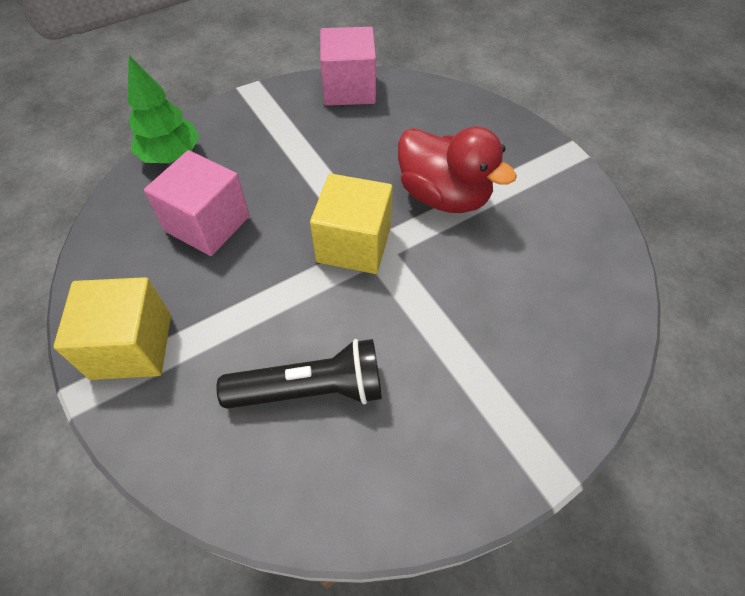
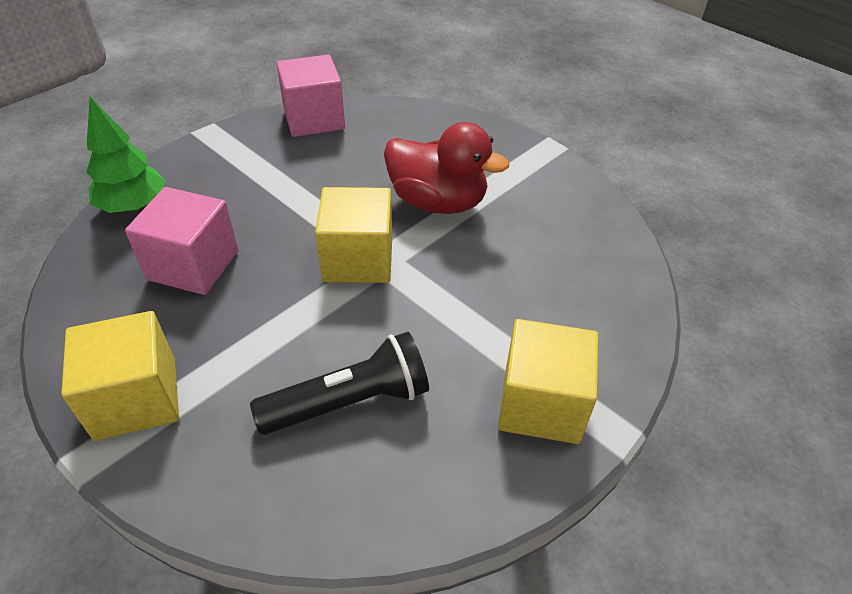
camera: 15 degrees left, 10 degrees down
none -> yellow cube [498,319,598,444]

